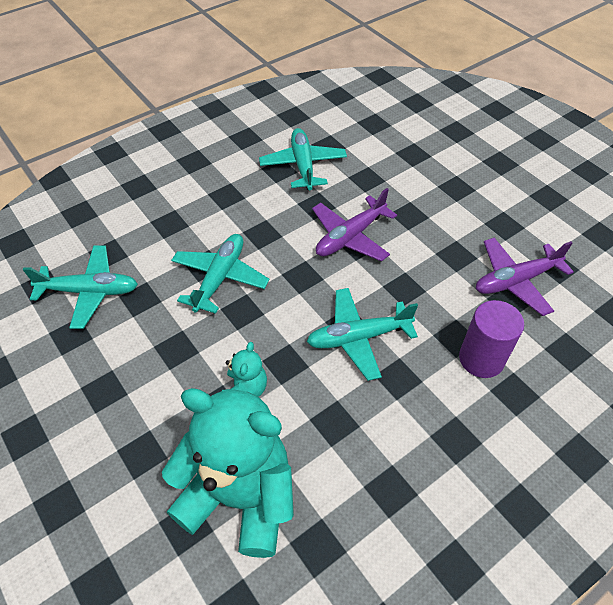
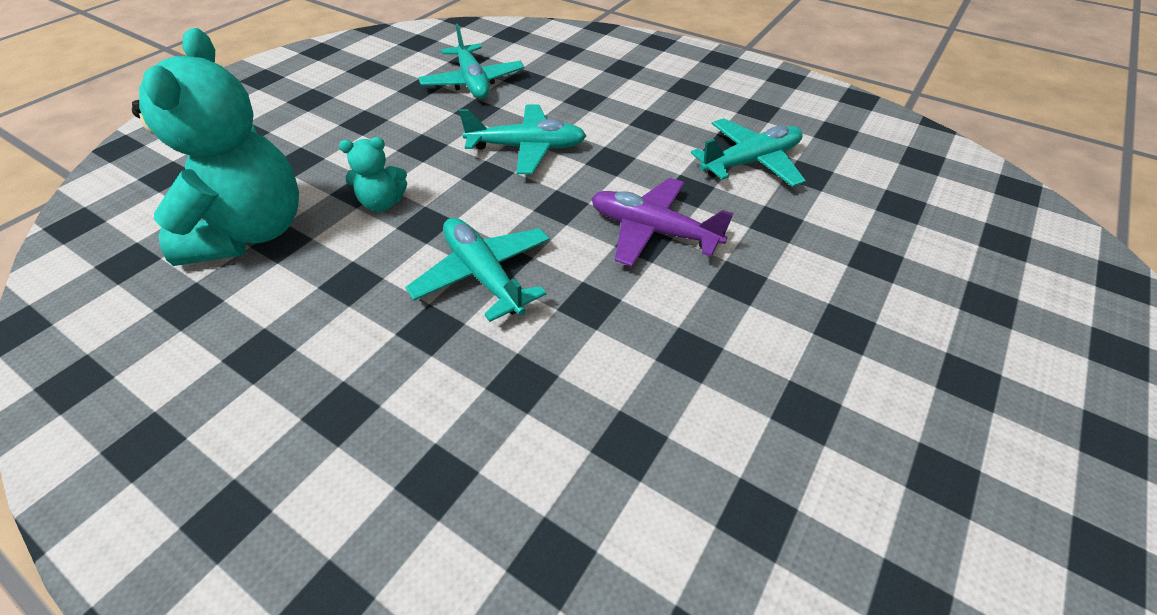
camera: 70 degrees right, 5 degrees down
purple cylinder [459,300,524,378] -> none
purple plane [476,238,574,316] -> none

